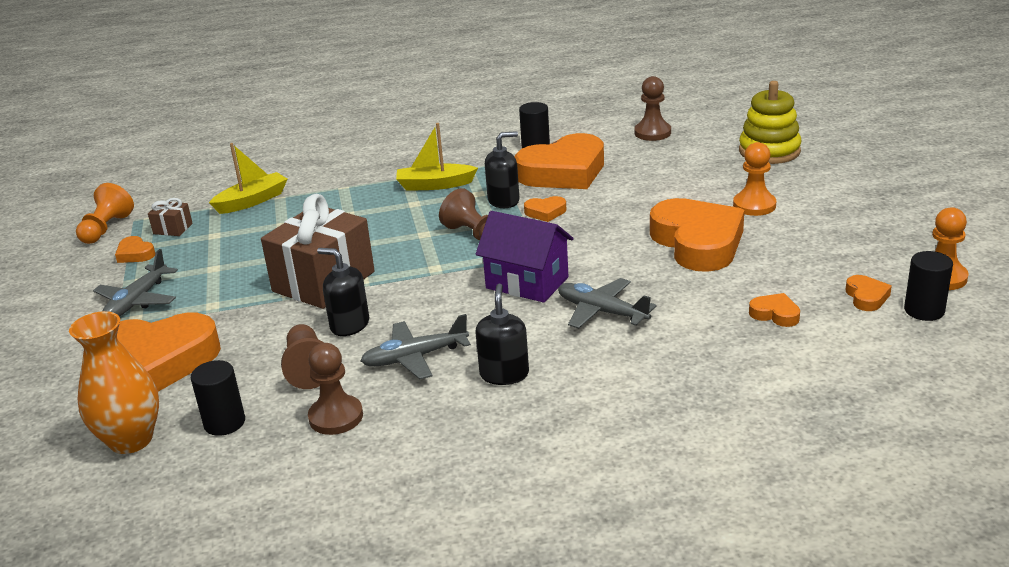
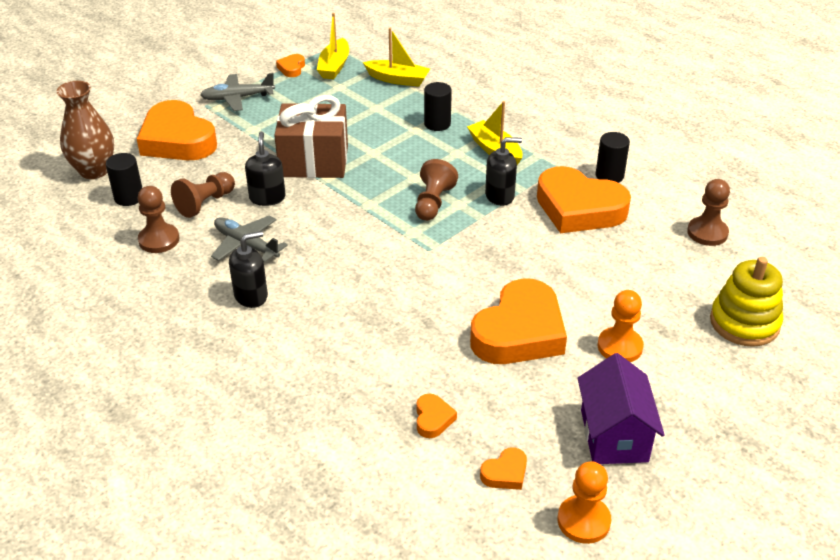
camera: 55 degrees right, 10 degrees up
orange vase [69,311,159,454] -> brown vase [56,81,114,179]
orange pawn [76,183,134,244] -> none
brown gift [148,198,193,236] -> yellow boat [317,13,349,79]
purple house [476,211,574,303] -> purple house moved to [578,353,665,464]
black soap dispenser [485,131,519,208] -> black soap dispenser turned 45 degrees counterclockwise [485,137,522,206]
orange heart [524,196,566,222] -> none
grey plane [558,278,656,329] -> none
black cylinder [904,251,953,321] -> black cylinder moved to [424,82,452,131]

